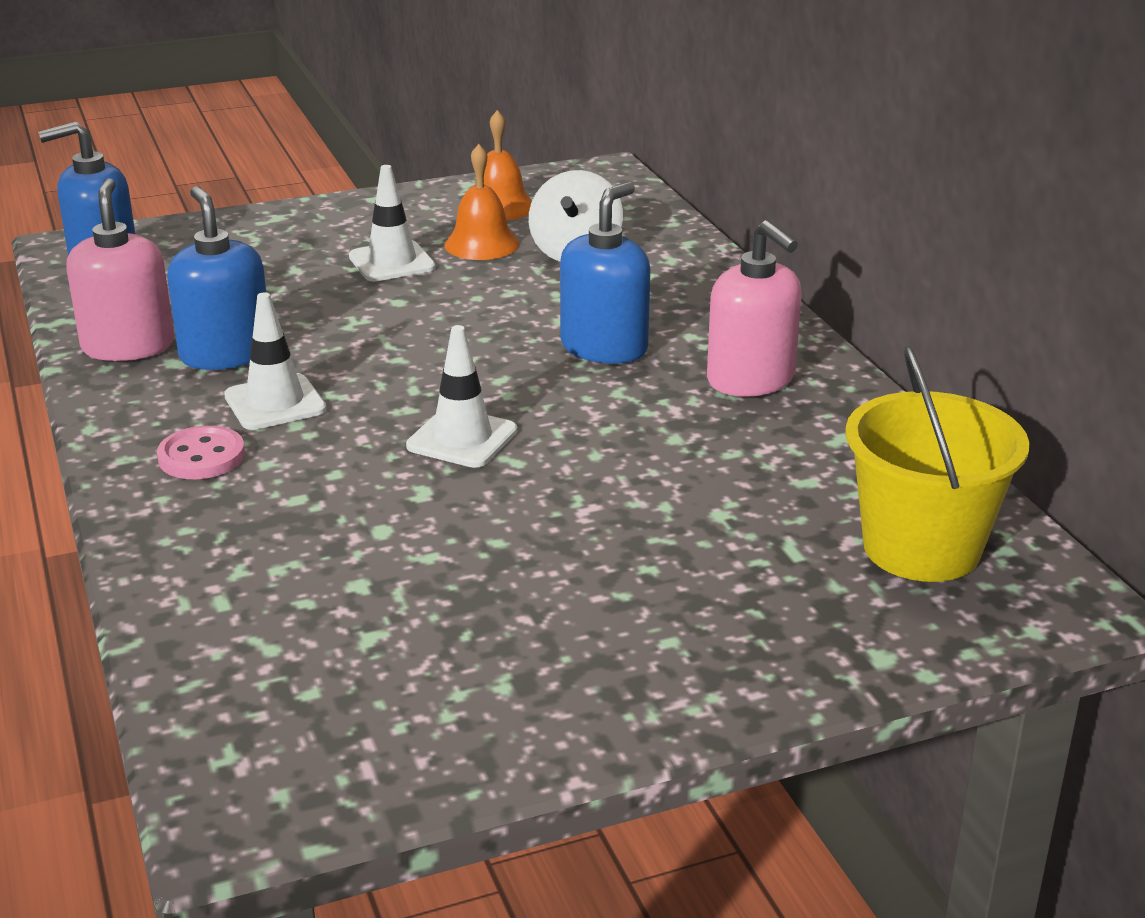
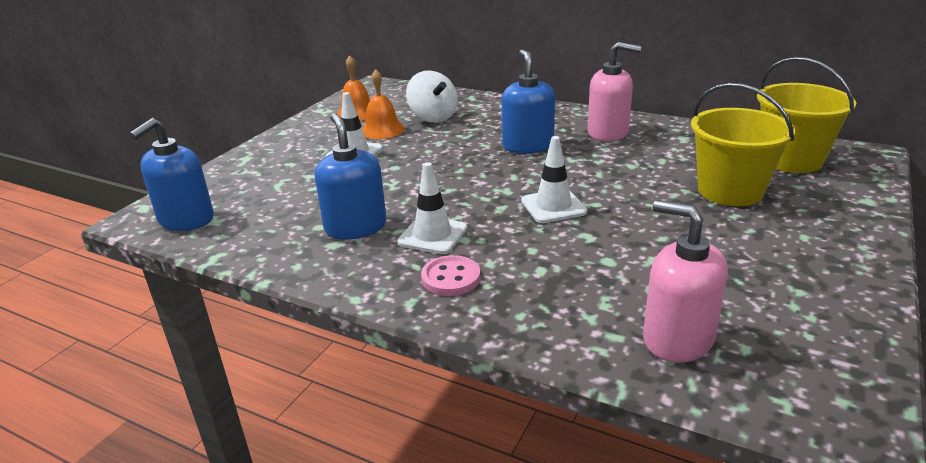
camera: 40 degrees left, 0 degrees up
pink soap dispenser [66,178,174,361] -> pink soap dispenser moved to [643,200,728,363]
blue soap dispenser [167,186,266,370] -> blue soap dispenser turned 45 degrees clockwise [315,113,387,240]
none -> yellow bucket [691,83,795,206]

